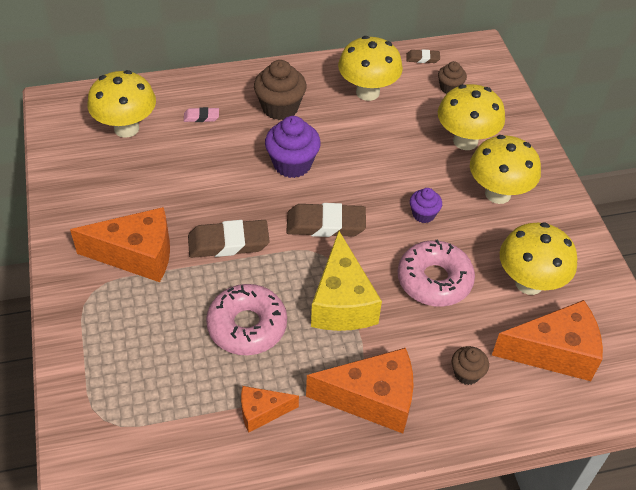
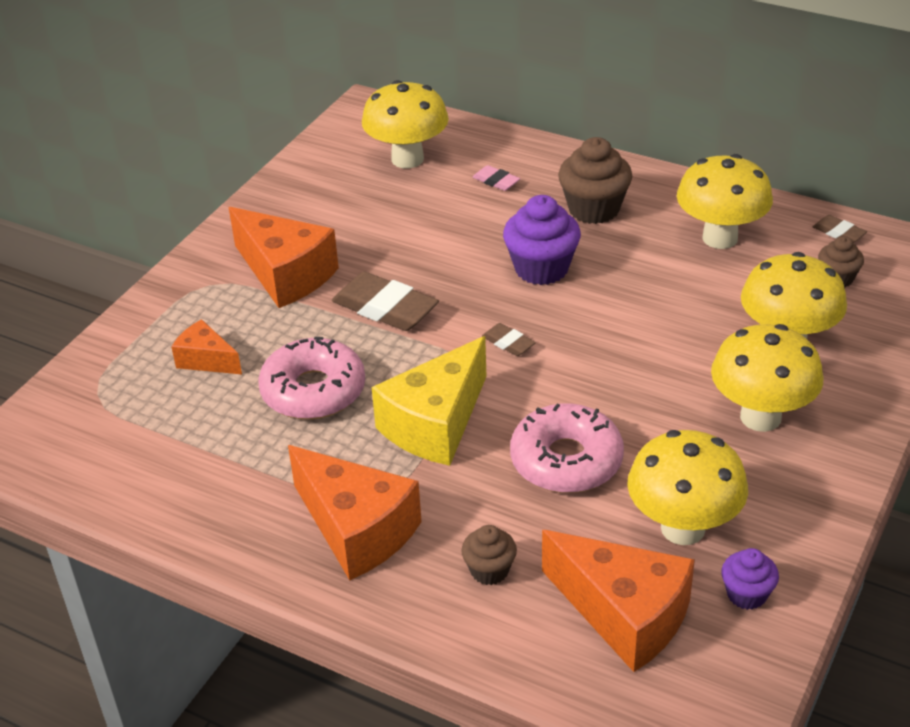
camera: 45 degrees right, 10 degrees down
orange cheese [241,386,299,433] -> orange cheese moved to [171,319,242,374]
brown eraser [286,203,366,237] -> brown eraser [482,323,536,356], size x0.50
purple cupcake [410,188,442,223] -> purple cupcake moved to [721,548,779,610]

